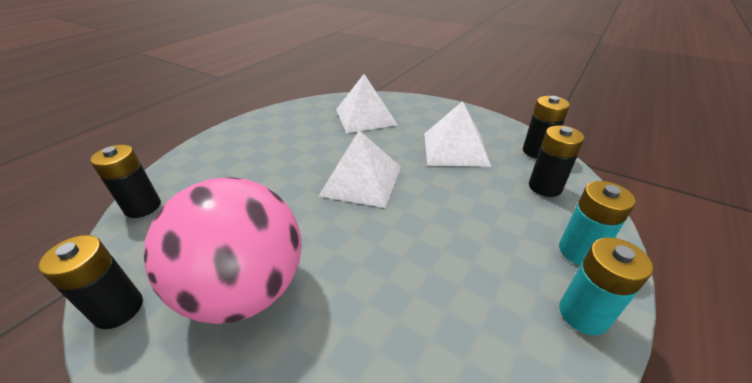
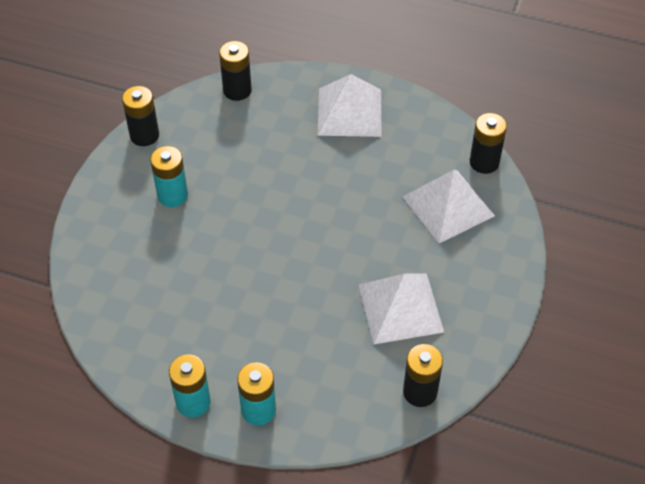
camera: 75 degrees right, 15 degrees up
pink ball [143,177,301,324] -> turquoise battery [150,146,188,207]
white pyramid [319,130,401,208] -> white pyramid moved to [318,74,382,137]
black battery [529,125,584,197] -> black battery moved to [470,113,507,174]

